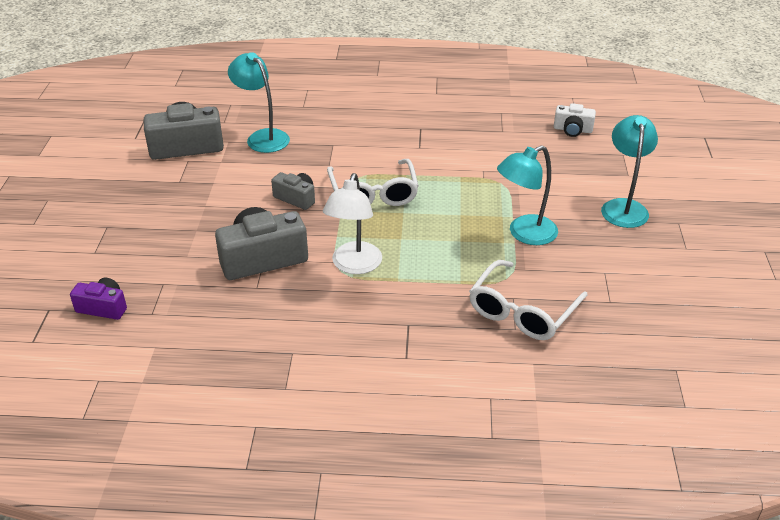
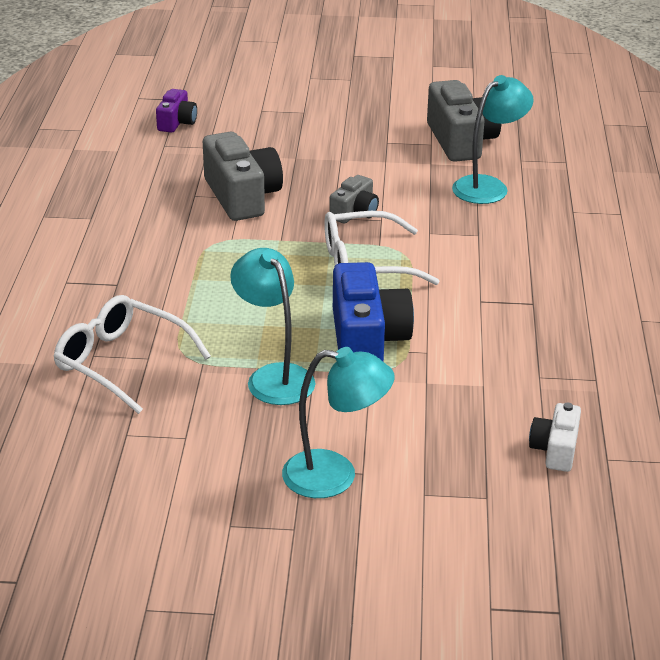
camera: 90 degrees right, 5 degrees down
white lamp [323,173,382,274] -> none
none -> blue camera [333,262,414,361]

